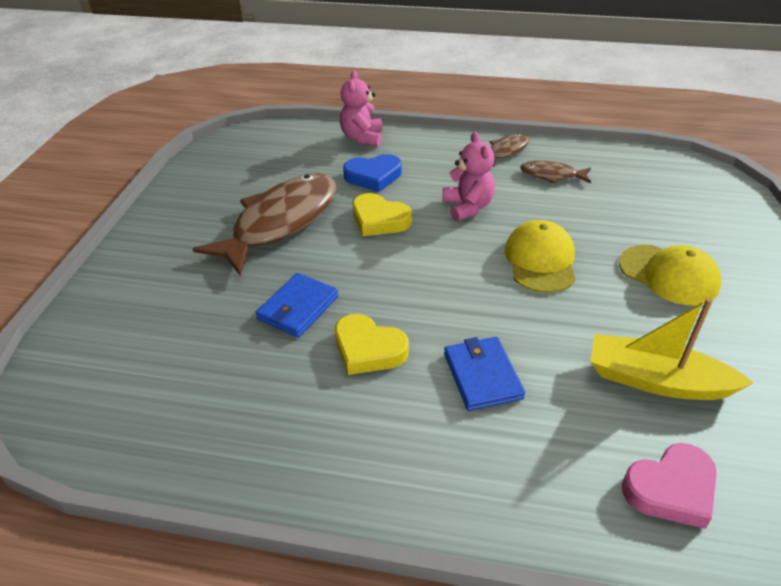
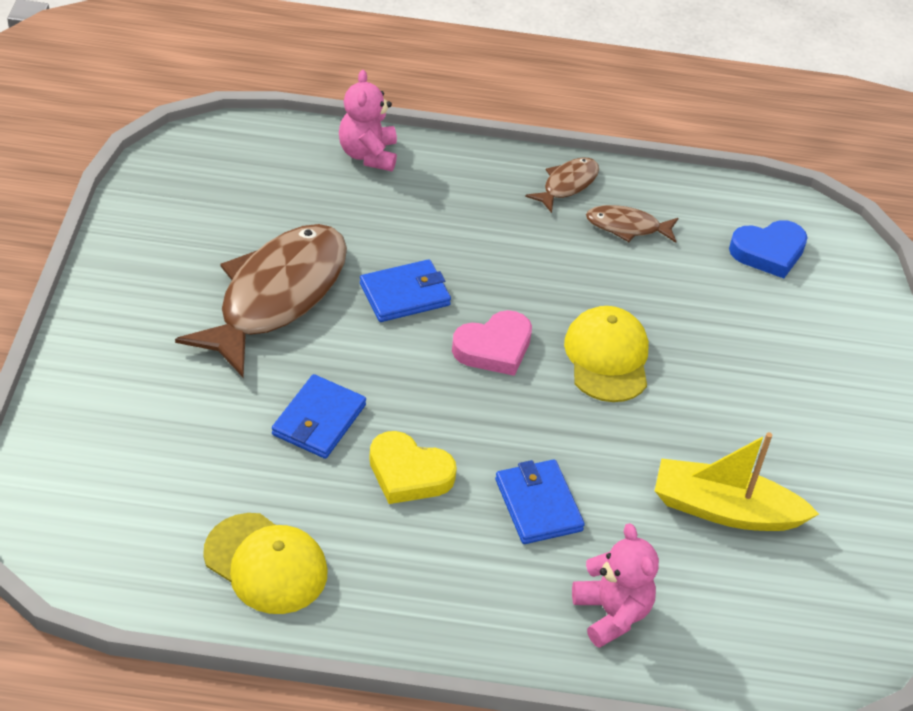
camera: 10 degrees left, 5 degrees up
blue heart [343,154,401,192] -> blue heart moved to [729,220,808,278]
yellow heart [353,193,412,236] -> blue wallet [360,259,451,322]
pink teddy bear [443,132,495,221] -> pink teddy bear moved to [572,523,659,648]
yellow cap [619,245,721,305] -> yellow cap moved to [203,513,328,614]
pink heart [622,443,717,529] -> pink heart moved to [452,310,532,376]

